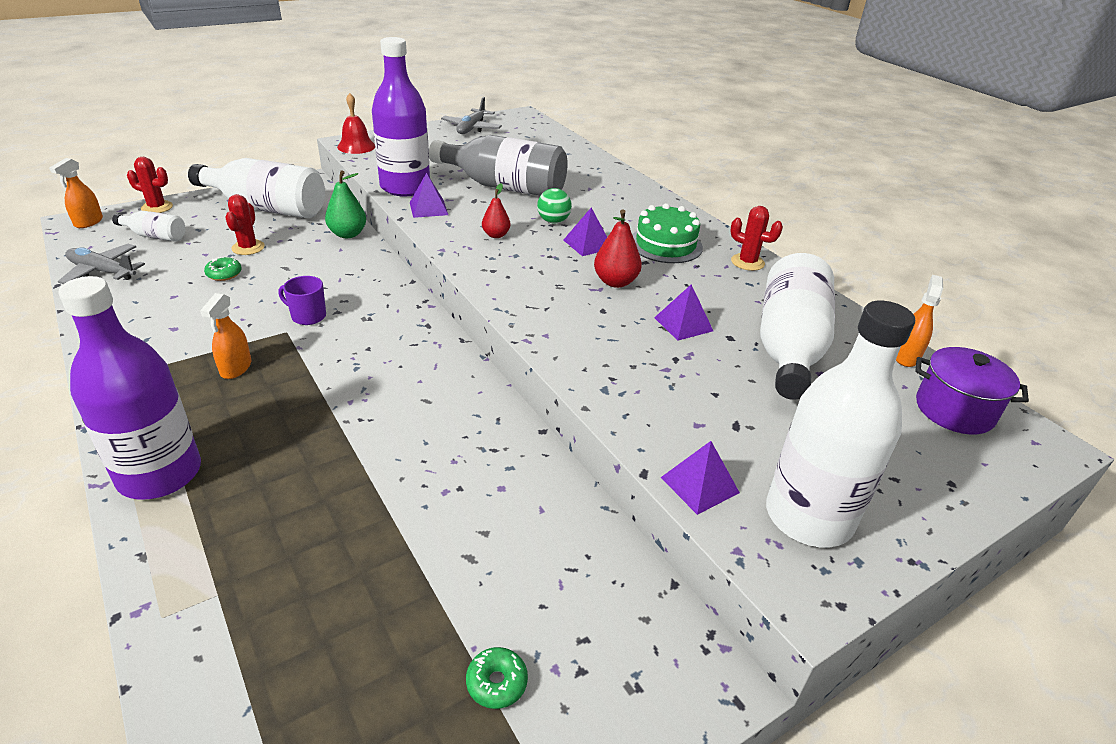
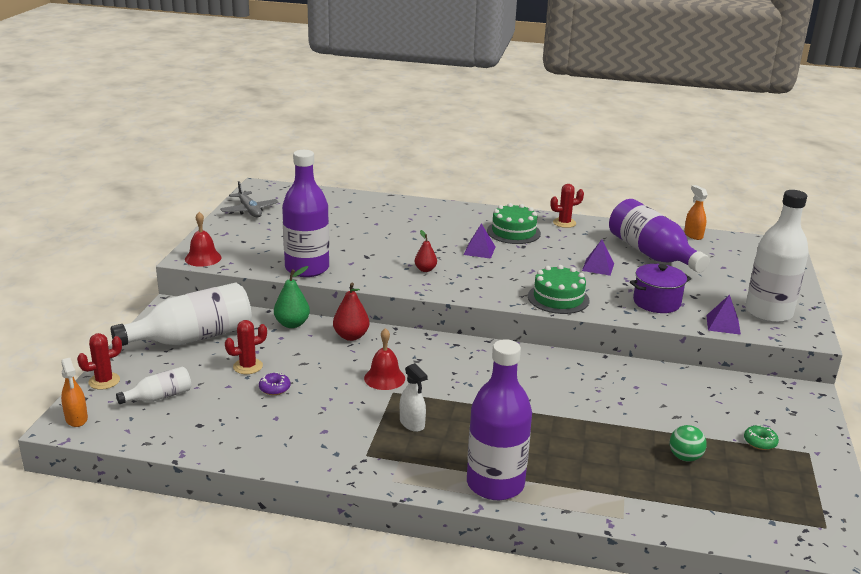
camera: 45 degrees left, 10 degrees down
grey plane [58,244,145,284] -> none
orange spray bottle [200,293,252,379] -> white spray bottle [400,363,428,432]
green donut [204,257,242,281] -> purple donut [259,372,290,395]
red cactus [225,194,265,255] -> red cactus turned 75 degrees counterclockwise [225,320,267,374]
purple mug [279,276,326,325] -> red bell [364,328,405,390]
purple pyramid [410,173,448,218] -> none
grey bottle [429,135,568,196] -> none
green ball [537,188,572,223] -> green ball moved to [670,425,707,462]
red pear [594,209,642,288] -> red pear moved to [333,283,369,341]
white bottle [760,253,835,400] -> purple bottle [609,199,710,273]
purple pot [915,347,1029,435] -> purple pot moved to [630,264,691,313]
none -> green cake [528,265,589,314]

